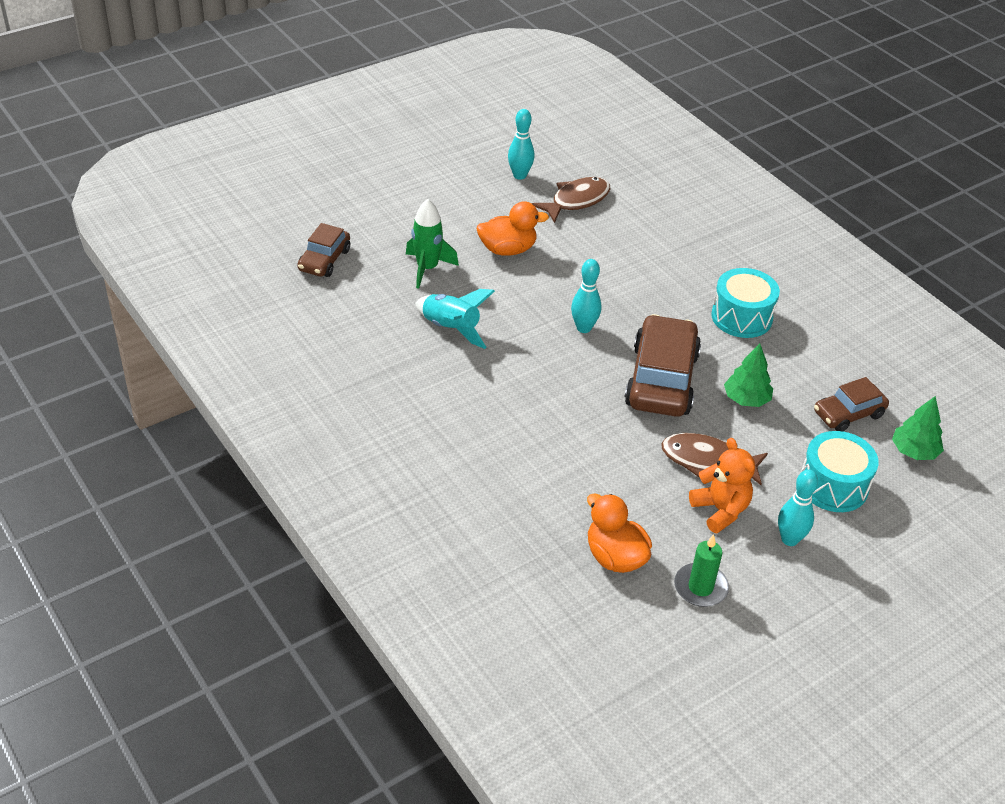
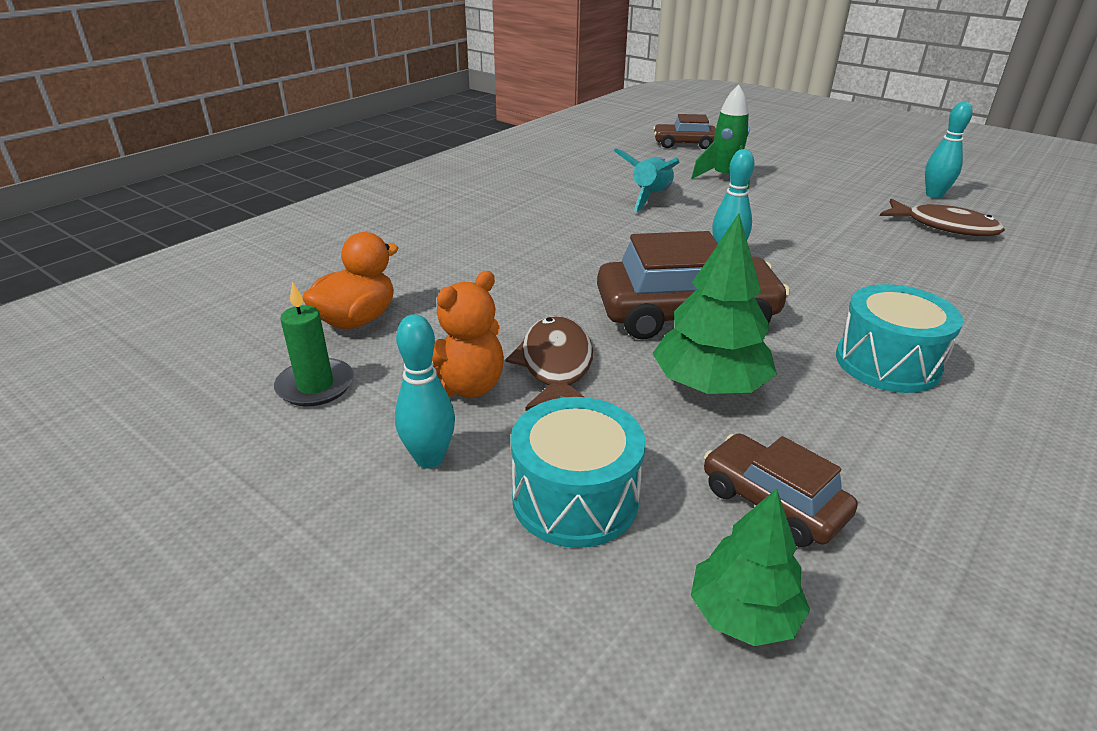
camera: 75 degrees right, 10 degrees down
orange duck [477,201,549,256] -> none
green tree [724,344,773,407] -> green tree [652,214,777,394], size x1.51

